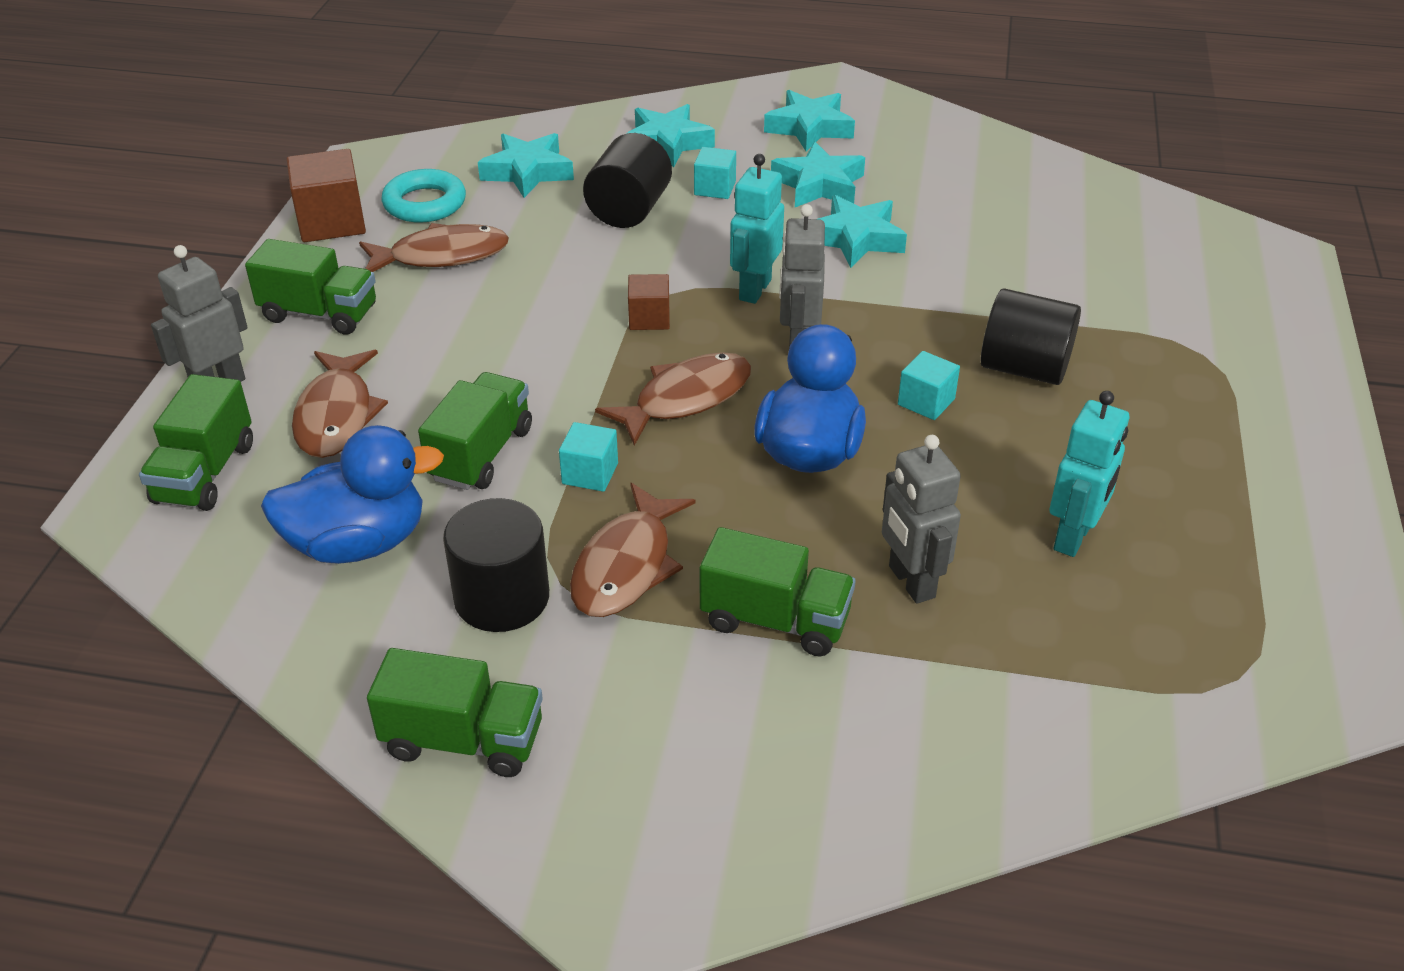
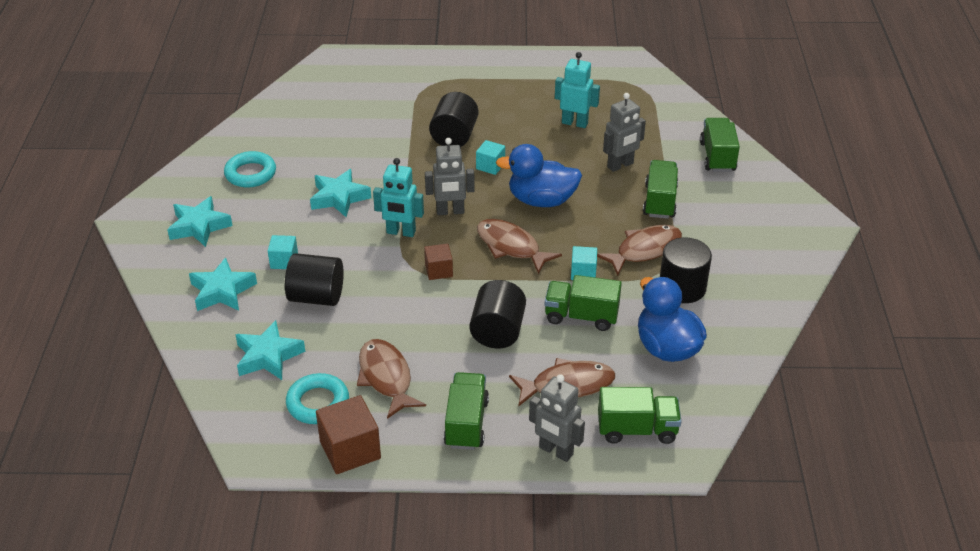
camera: 100 degrees left, 0 degrees up
green truck [367,648,543,777] -> green truck moved to [700,118,740,172]
brown fish [570,483,696,617] -> brown fish turned 45 degrees counterclockwise [597,224,682,276]
turquoise star [771,142,865,207] -> none
none -> turquoise ring [224,151,276,188]
none -> black cylinder [469,280,526,349]

